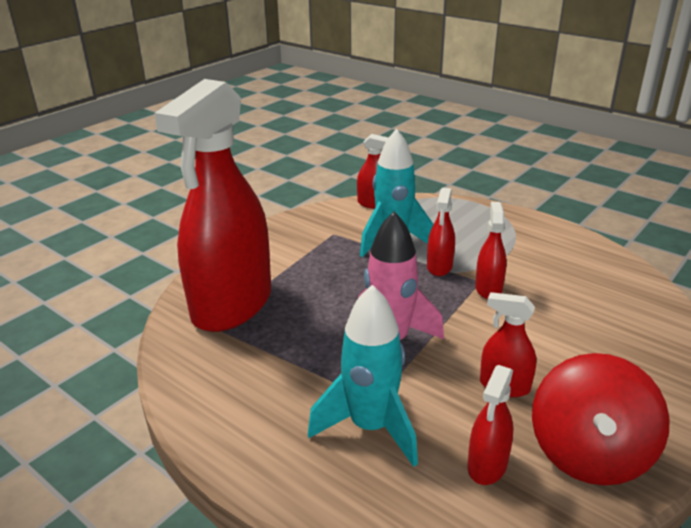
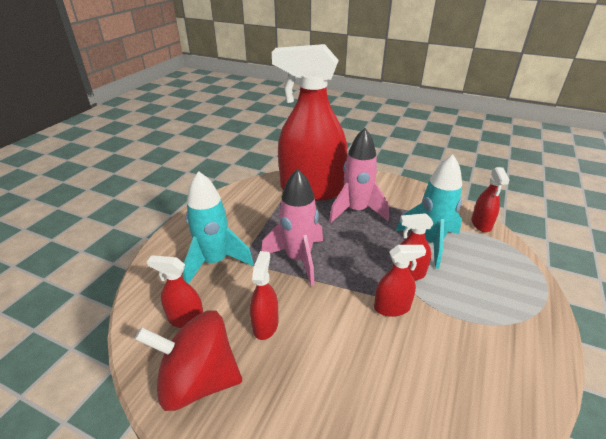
camera: 75 degrees right, 5 degrees up
none -> pink rocket [329,128,389,223]

